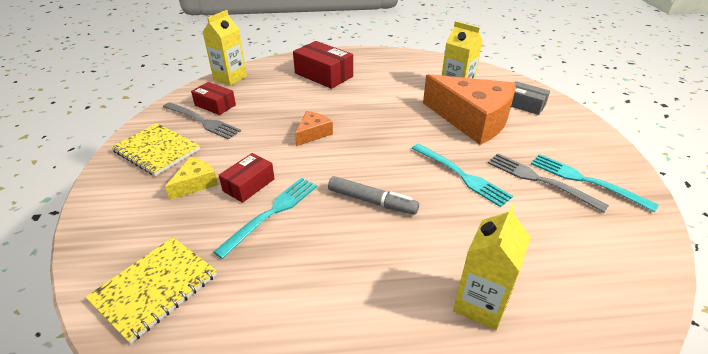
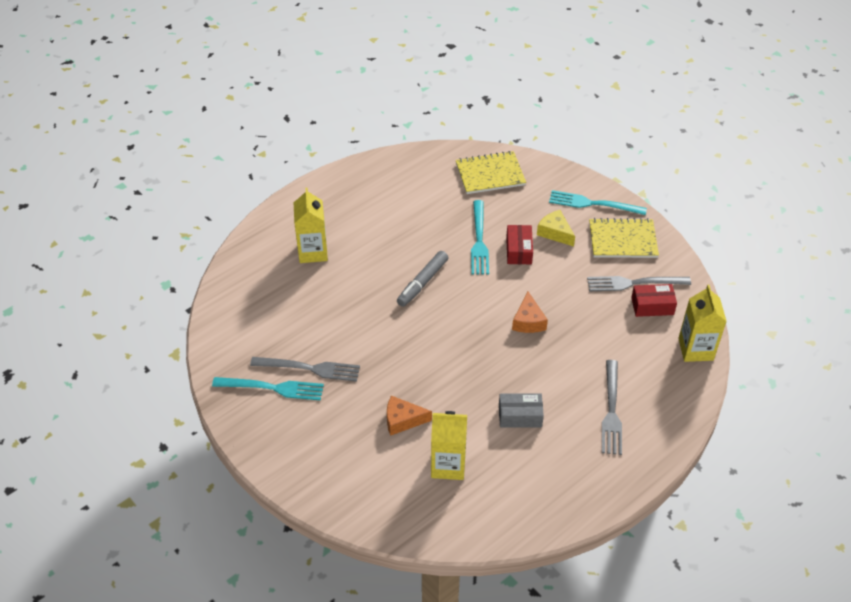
camera: 145 degrees right, 10 degrees up
yellow notebook [86,237,217,344] -> yellow notebook turned 75 degrees clockwise [456,151,526,194]
yellow cheese [165,157,218,200] -> yellow cheese turned 135 degrees clockwise [537,210,575,246]
red box [293,41,353,89] -> grey fork [602,360,622,455]
grey marker [328,176,419,215] -> grey marker turned 45 degrees counterclockwise [397,251,449,307]
turquoise fork [412,143,513,207] -> turquoise fork moved to [549,190,647,215]
orange cheese [423,74,516,145] -> orange cheese [387,396,432,436], size x0.44
grey box [511,81,550,115] -> grey box moved to [499,393,544,428]

